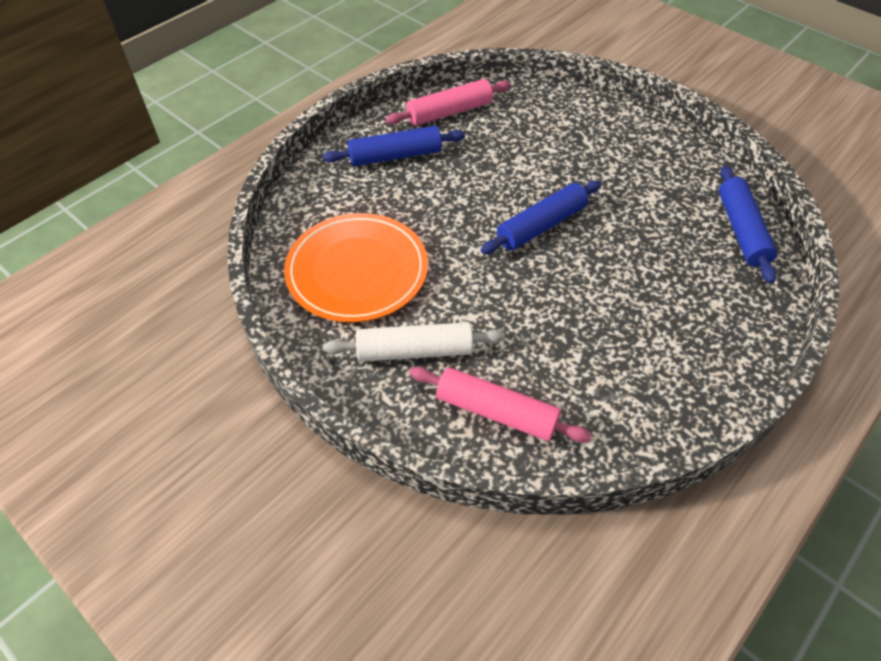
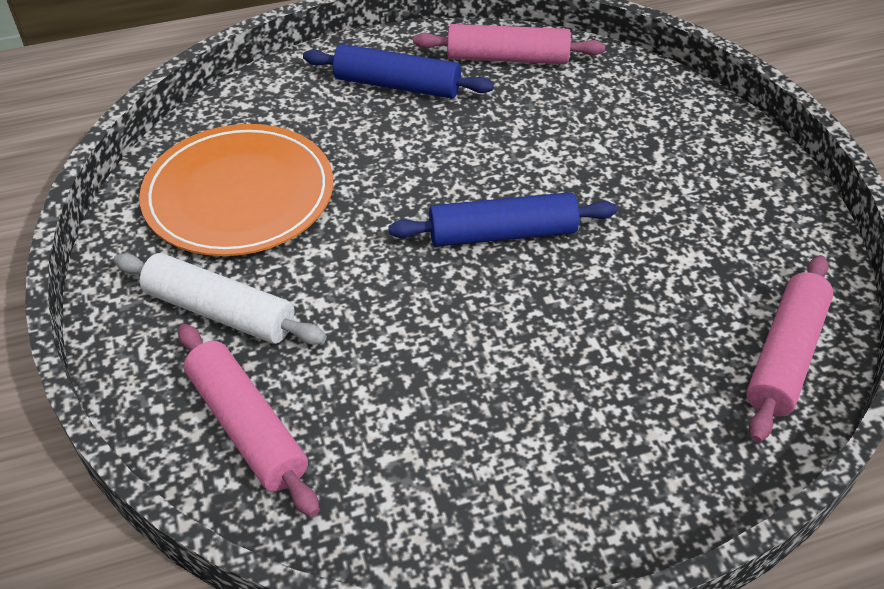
camera: 30 degrees right, 5 degrees down
blue rolling pin [719,166,777,283] -> pink rolling pin [746,255,833,443]

